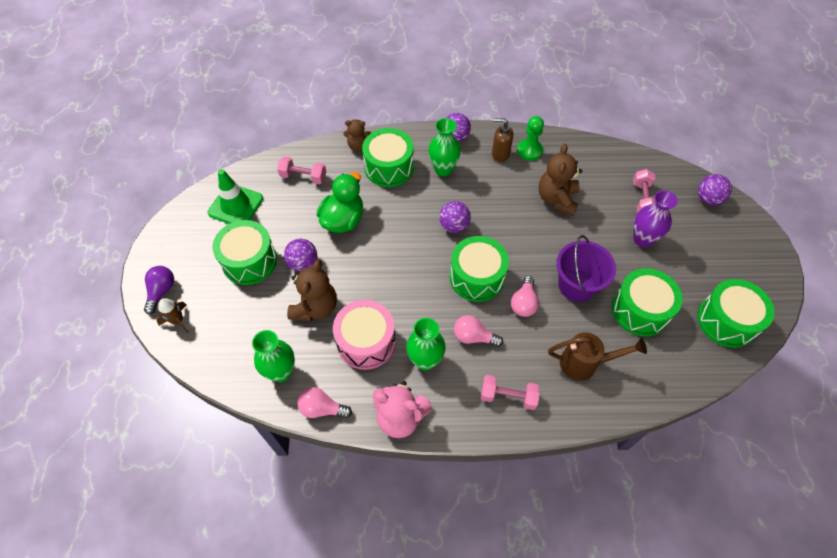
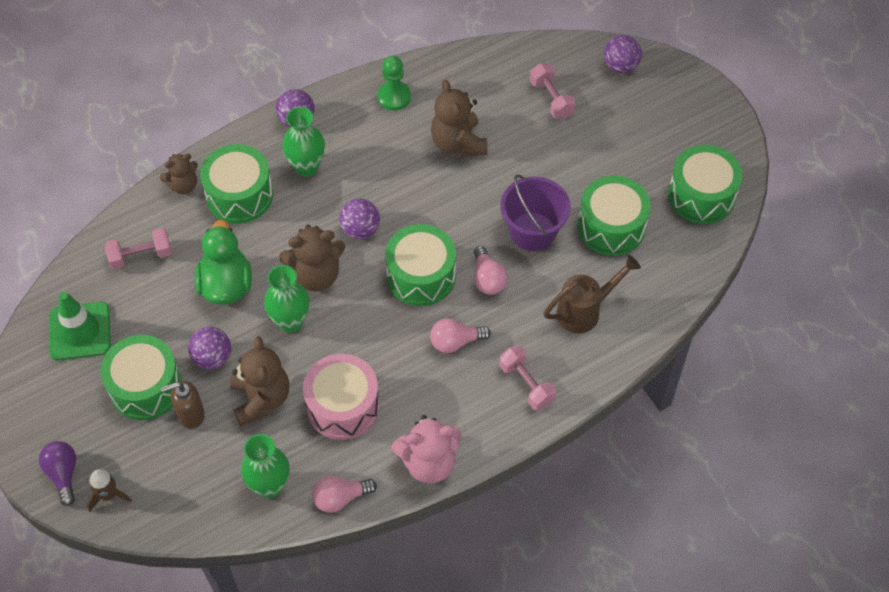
camera: 30 degrees left, 0 degrees up
green vase [406,318,446,370] -> green vase moved to [264,265,310,333]
pink dumbbell [481,375,540,410] -> pink dumbbell turned 75 degrees clockwise [499,345,556,410]
brown soap dispenser [492,118,513,162] -> brown soap dispenser moved to [161,381,205,429]
purple vase [633,190,678,247] -> none
none -> brown teddy bear [279,225,345,291]

